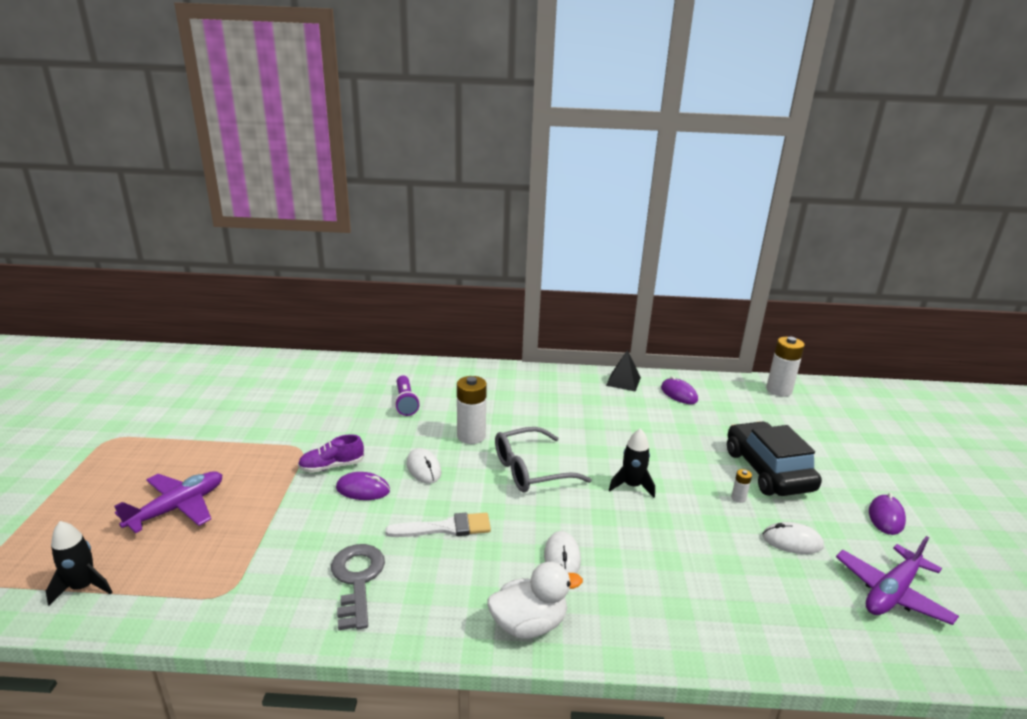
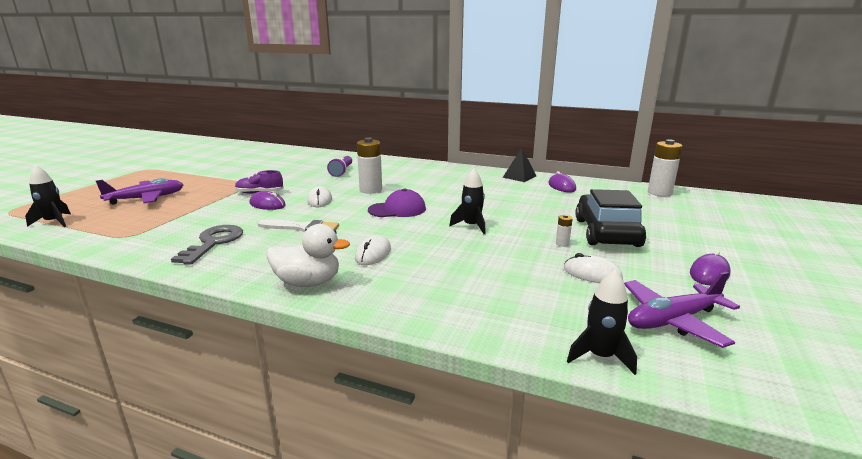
camera: 20 degrees right, 5 degrees down
grey glasses [495,427,592,492] -> purple cap [368,188,426,217]
none -> black rocket [567,270,637,375]

